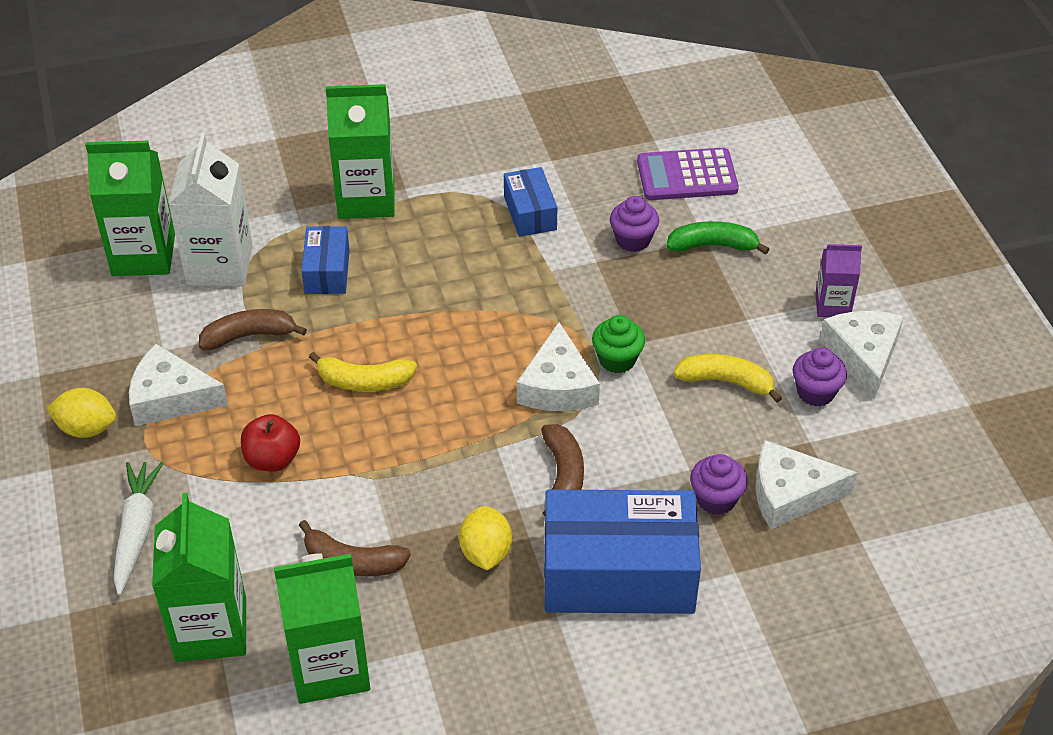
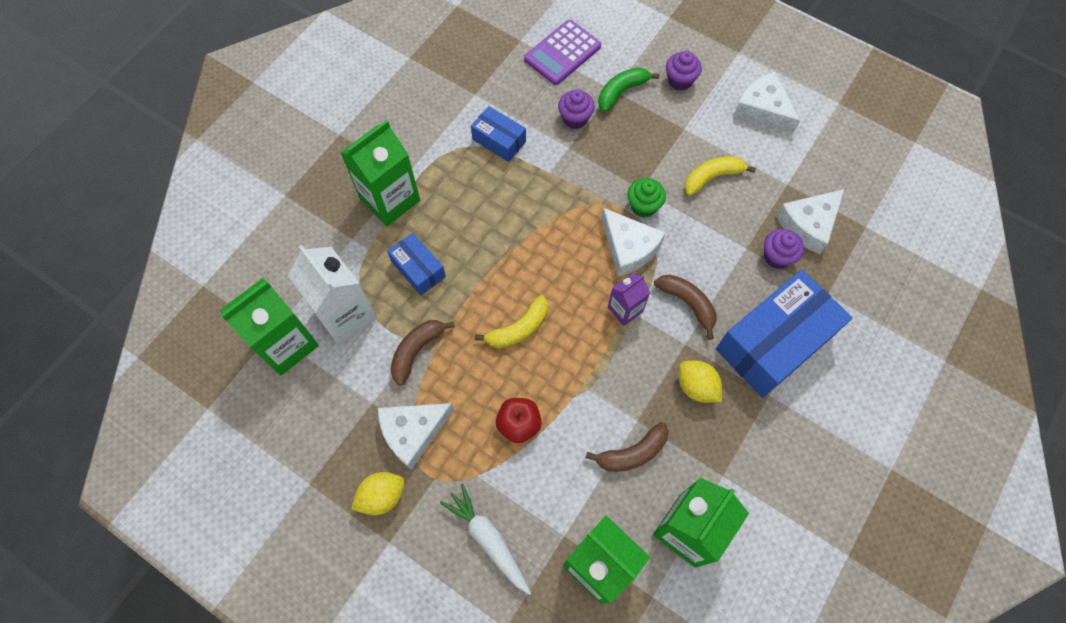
camera: 40 degrees left, 20 degrees up
purple cupcake [793,348,847,406] -> purple cupcake moved to [666,51,702,91]
purple carton [815,244,862,317] -> purple carton moved to [608,273,650,326]

